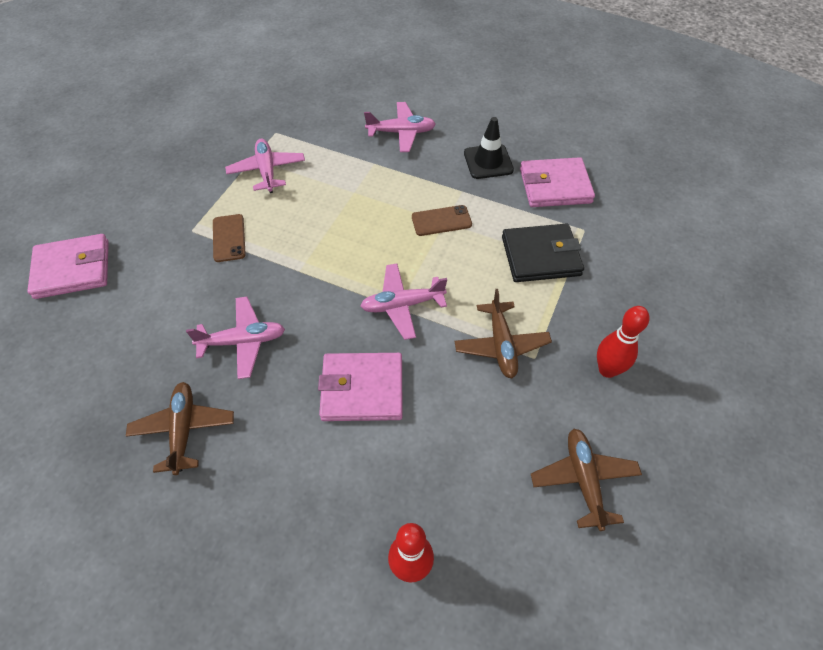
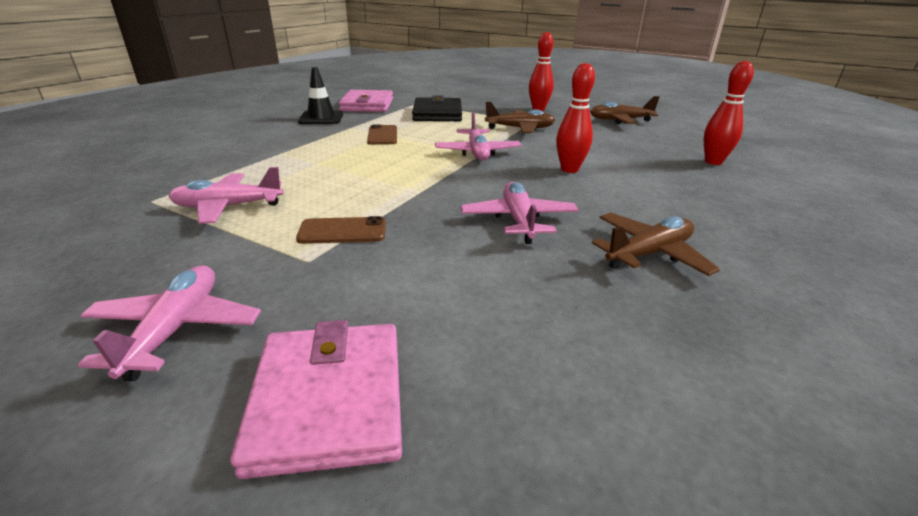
camera: 85 degrees left, 25 degrees down
brown plane [126,382,234,475] -> brown plane turned 150 degrees clockwise [592,213,720,276]
pink wallet [318,353,403,421] -> red bowling pin [556,63,595,173]
pink plane [364,102,436,152] -> pink plane moved to [78,265,261,381]

